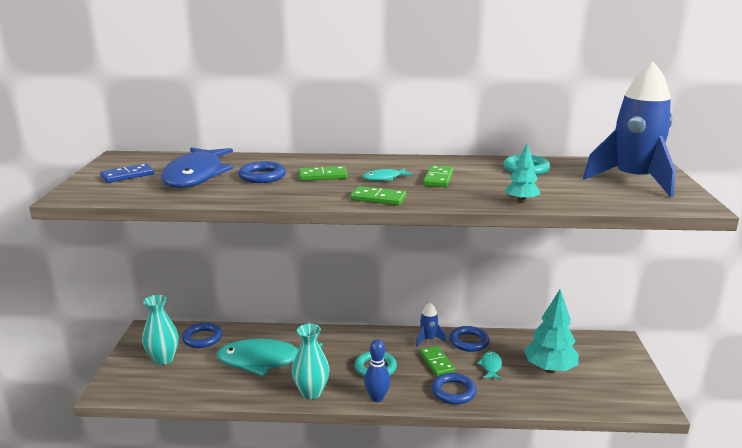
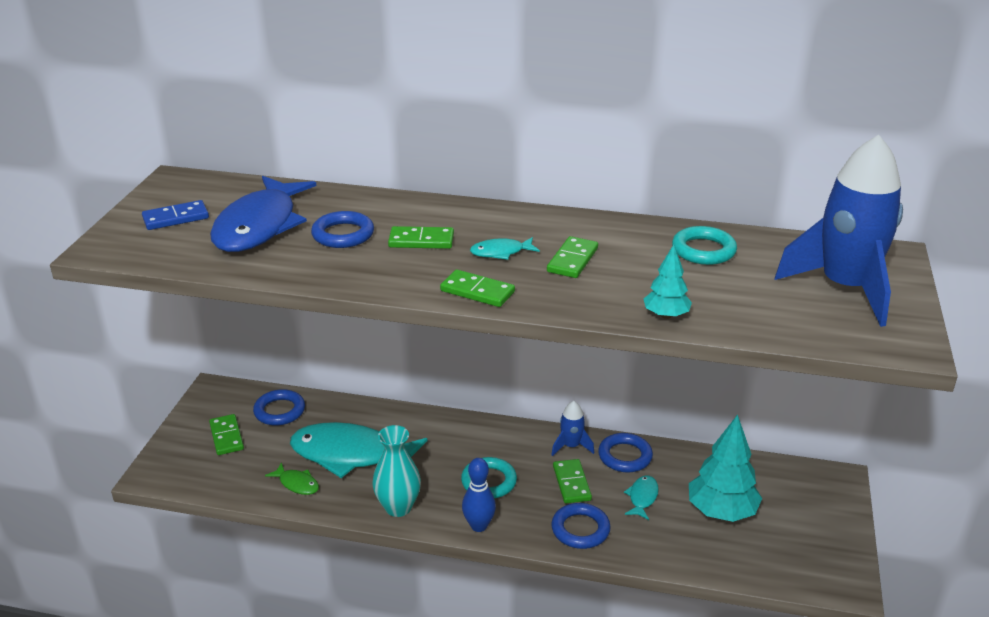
camera: 10 degrees right, 10 degrees up
turquoise vase [142,295,179,365] -> green domino [209,414,244,455]
none -> green fish [265,462,319,495]

